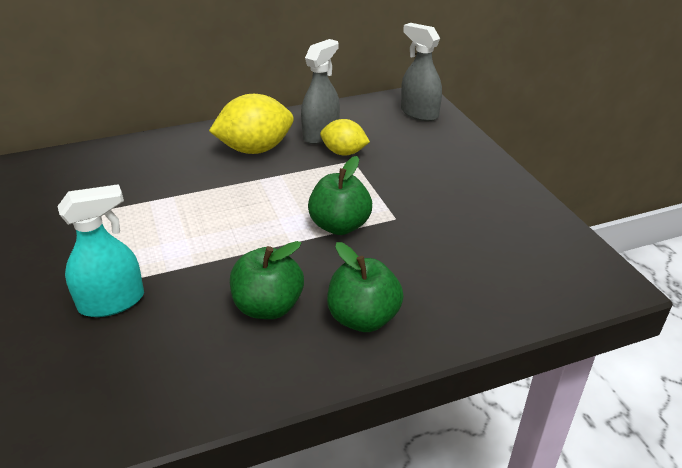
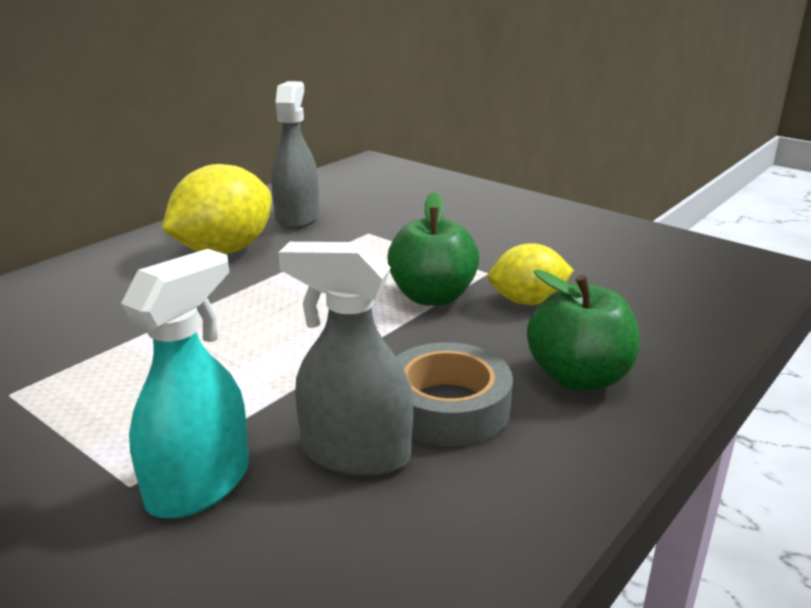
camera: 30 degrees left, 10 degrees down
green apple [230,241,304,319] -> grey tape [396,342,513,446]
yellow lemon [320,119,370,155] -> yellow lemon moved to [488,243,574,305]
grey spray bottle [401,23,442,121] -> grey spray bottle moved to [278,242,413,476]

